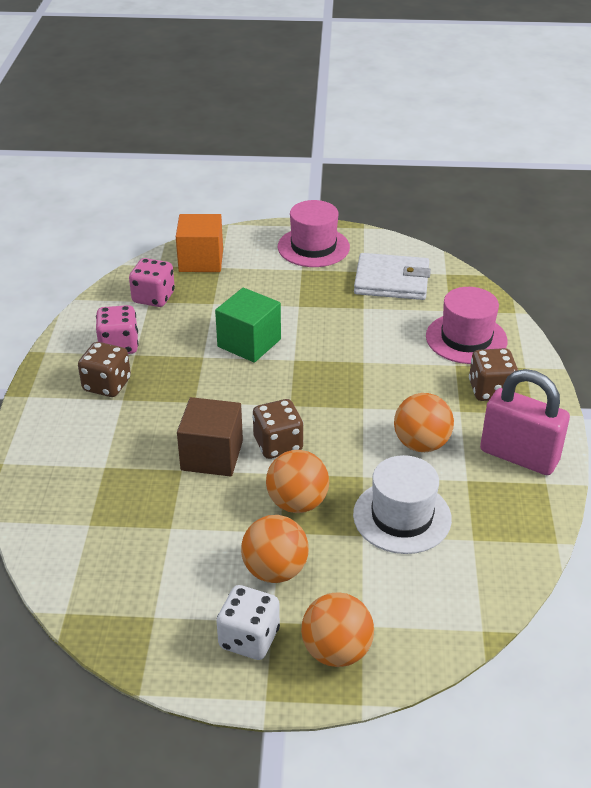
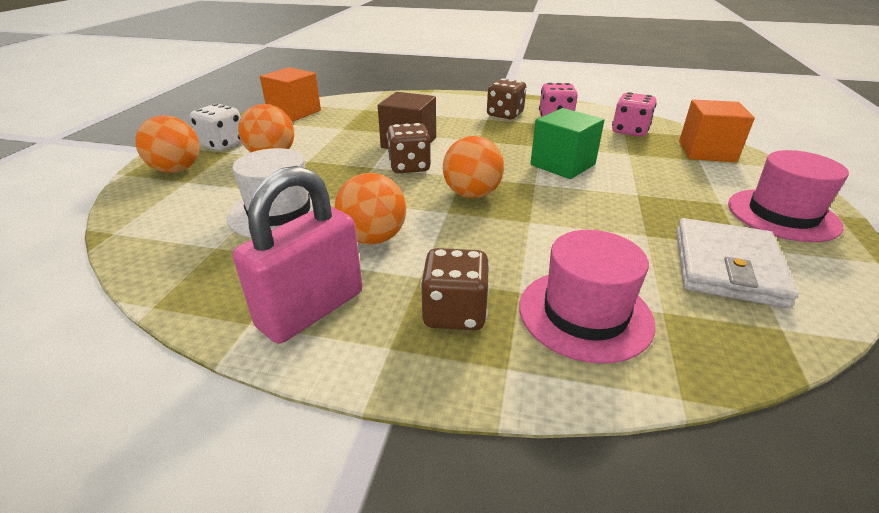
camera: 100 degrees right, 5 degrees down
orange ball [266,450,329,513] -> orange ball moved to [443,136,504,198]
none -> orange cube [260,67,321,121]

